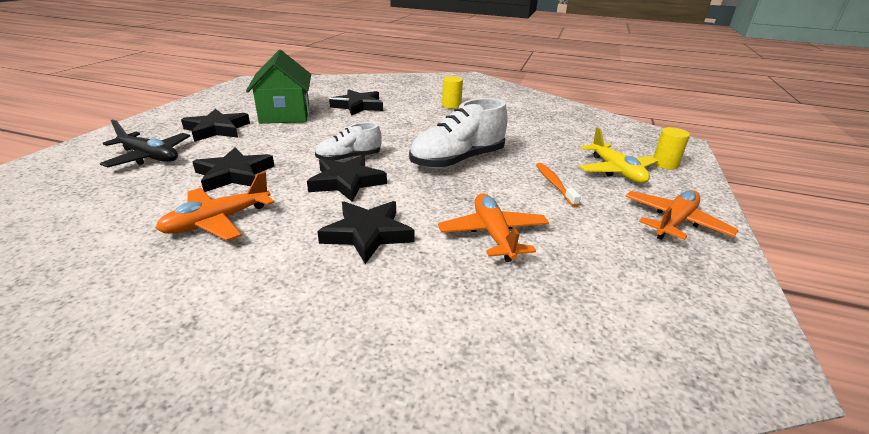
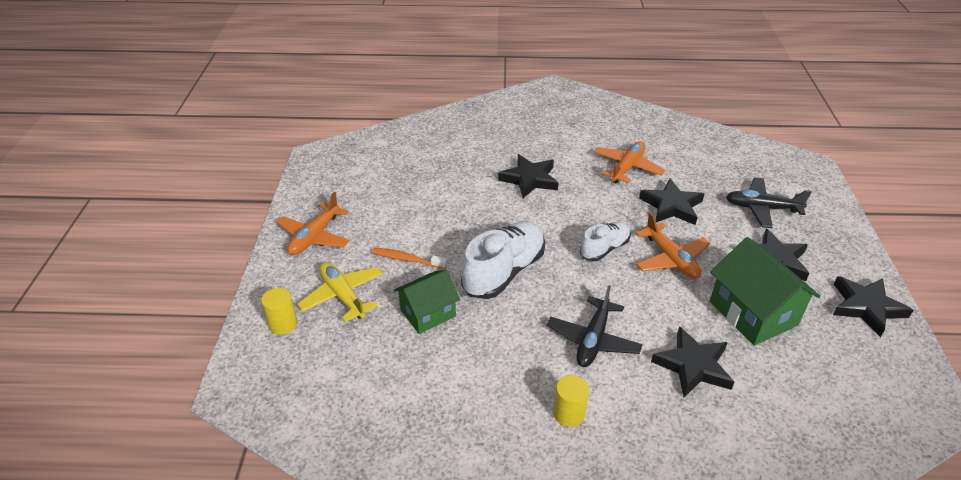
camera: 165 degrees right, 10 degrees up
black star [307,155,387,202] -> black star moved to [833,276,913,337]
orange plane [438,193,549,262] -> orange plane moved to [635,212,710,279]
orange toothbrush [536,163,581,207] -> orange toothbrush turned 135 degrees clockwise [372,248,447,269]
none -> green house [394,270,460,334]
none -> black plane [547,285,643,367]

